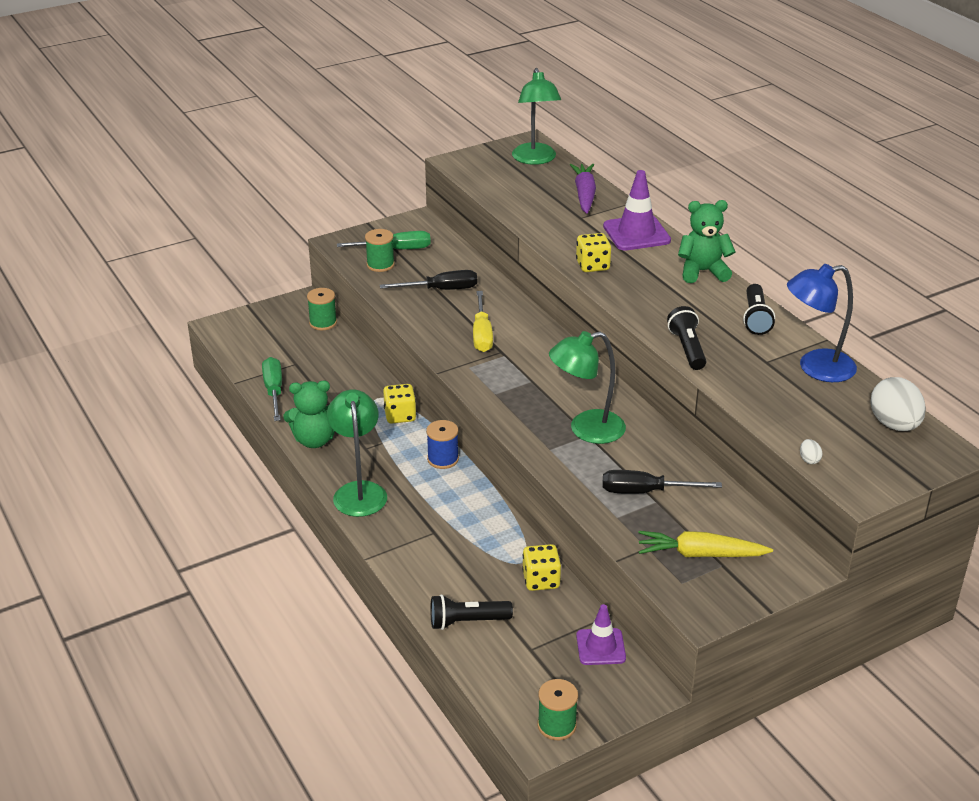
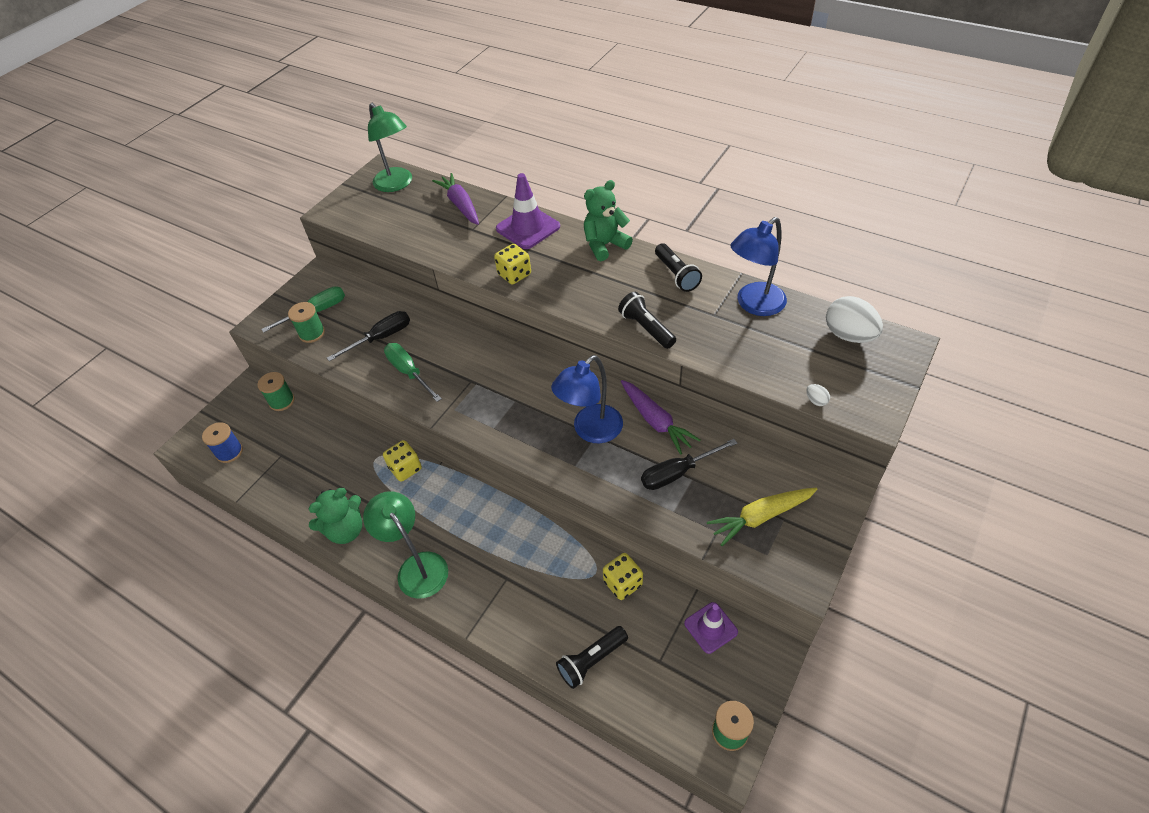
camera: 25 degrees left, 15 degrees up
green screwdriver [262,357,282,421] -> green screwdriver moved to [384,343,442,402]
blue spool [426,420,459,469] -> blue spool moved to [202,422,243,463]
yellow screwdriver [473,291,493,352] -> none
green lamp [549,331,626,444] -> blue lamp [551,355,623,443]
none -> purple carrot [621,380,701,455]

